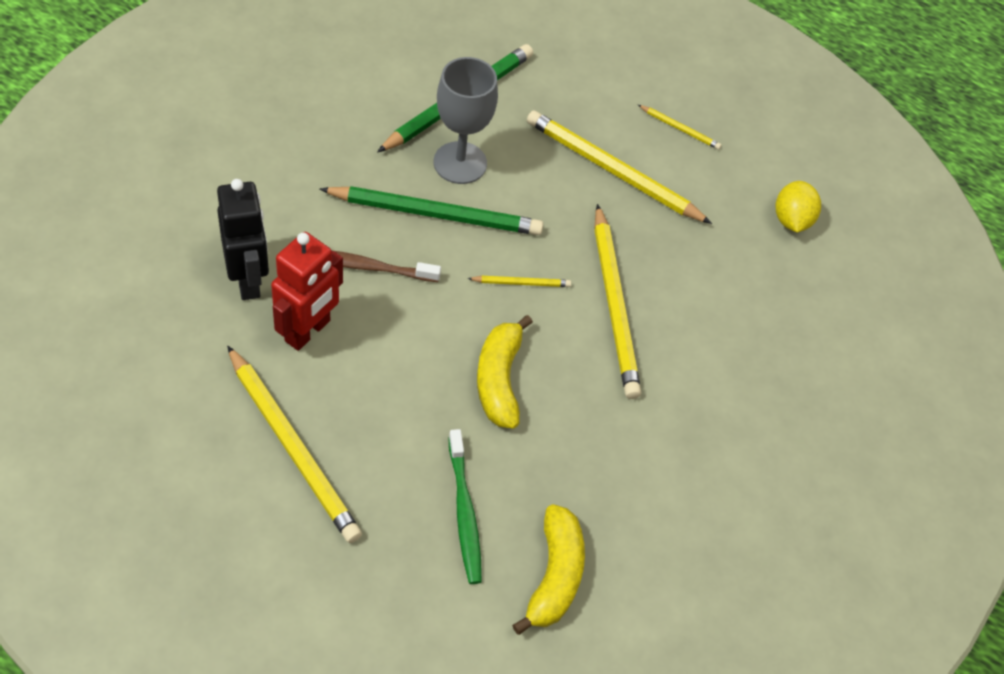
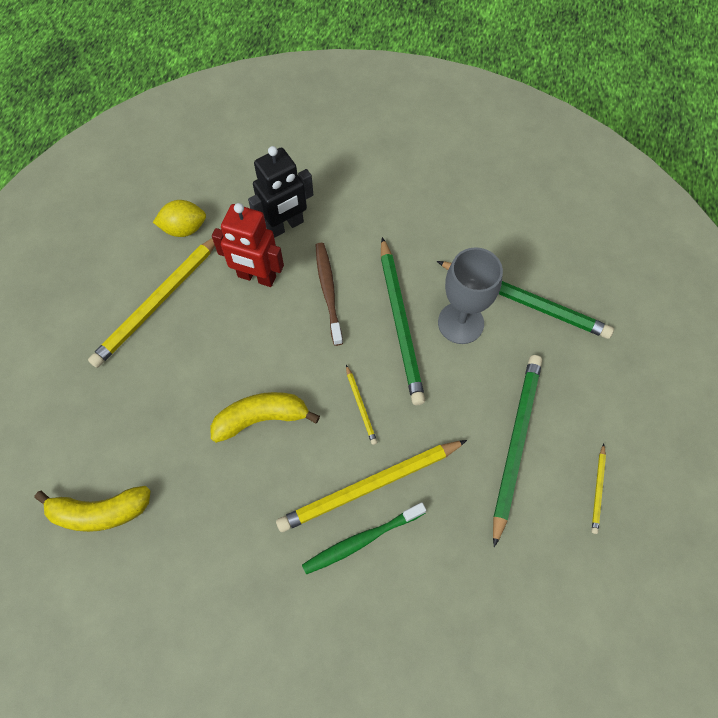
camera: 80 degrees right, 10 degrees up
green toothbrush [448,429,482,584] -> green toothbrush moved to [302,502,426,575]
yellow pencil [527,111,712,224] -> green pencil [493,355,542,547]
yellow lemon [776,181,821,233] -> yellow lemon moved to [153,200,206,237]

